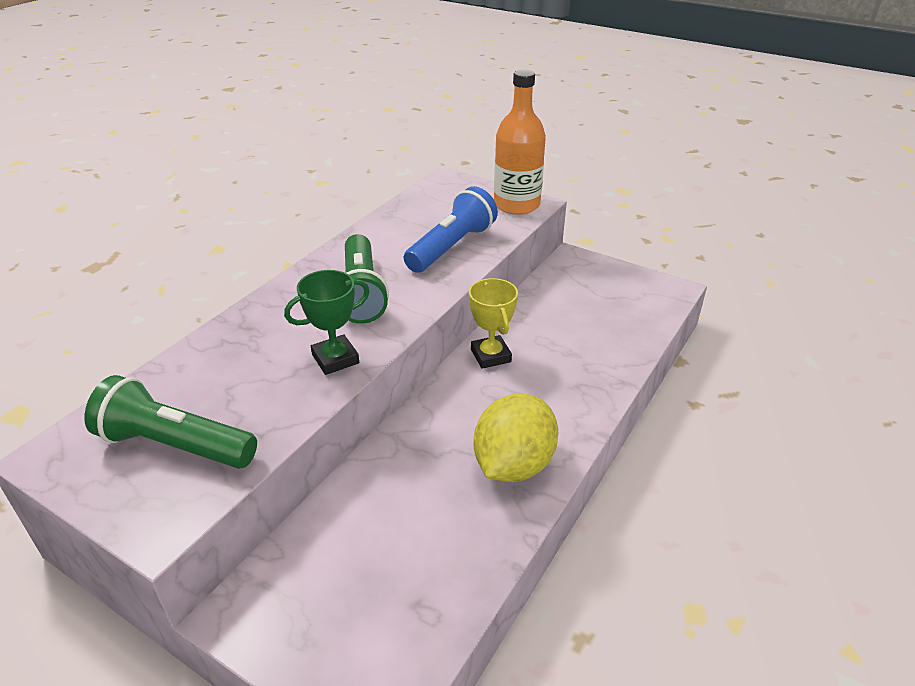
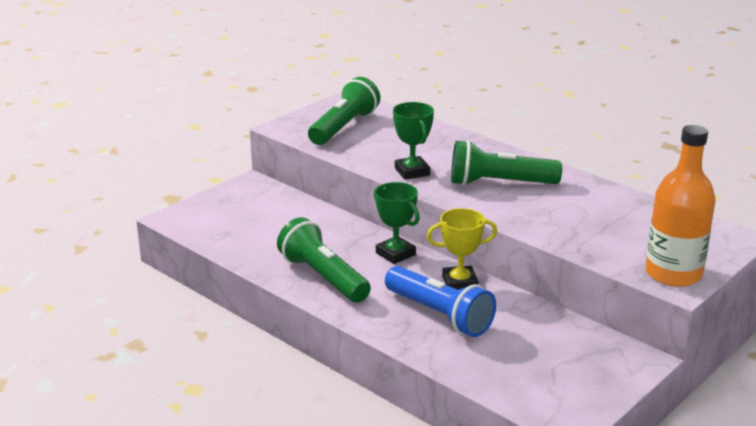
camera: 100 degrees right, 10 degrees down
blue flashlight [404,186,498,273] -> blue flashlight moved to [385,266,496,337]
yellow lemon [473,394,558,482] -> green flashlight [277,217,371,303]
none -> green trophy [374,182,420,264]

